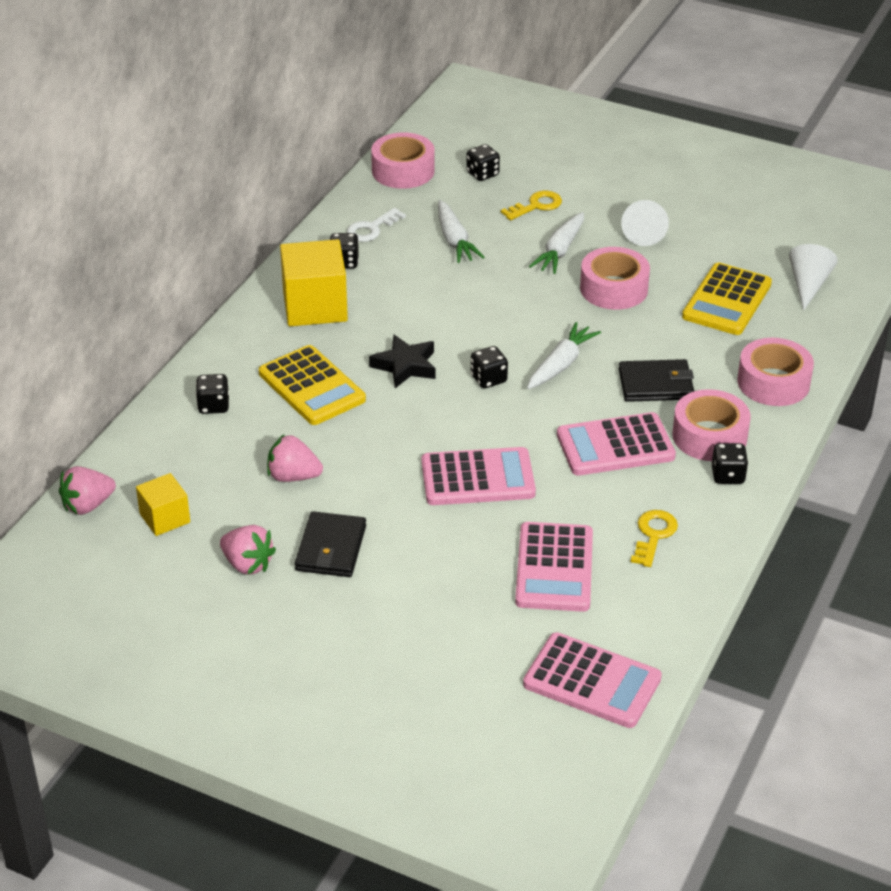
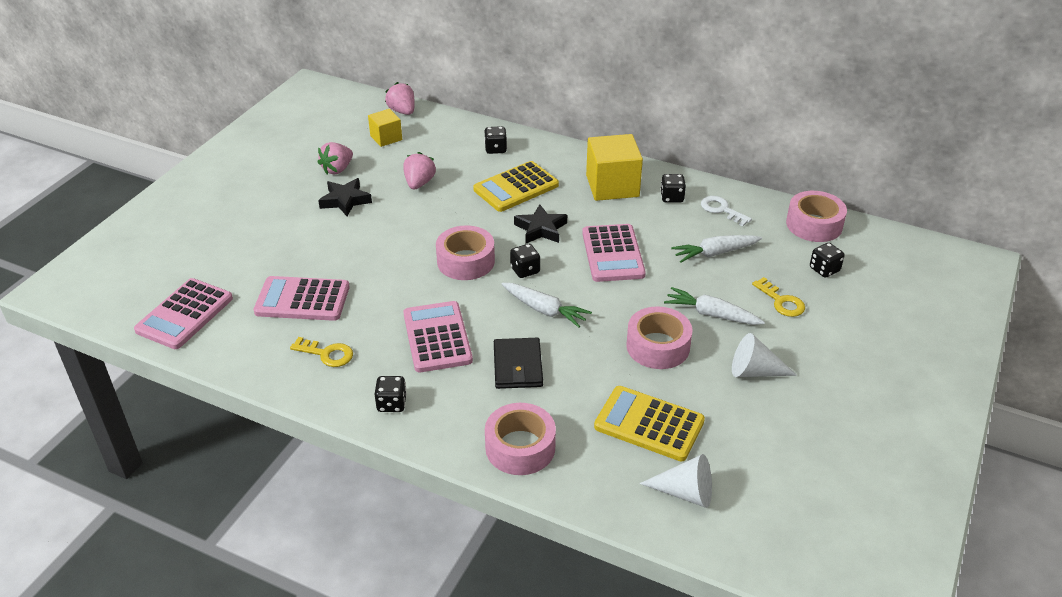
camera: 90 degrees right, 0 degrees up
black wallet [295,511,366,577] -> black star [318,178,372,216]
pink calculator [421,447,536,505] -> pink calculator moved to [582,224,646,282]
pink tape [672,389,750,461] -> pink tape moved to [436,225,495,280]

